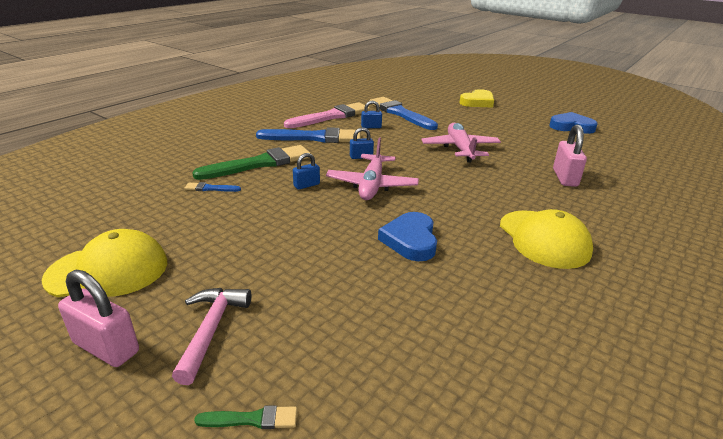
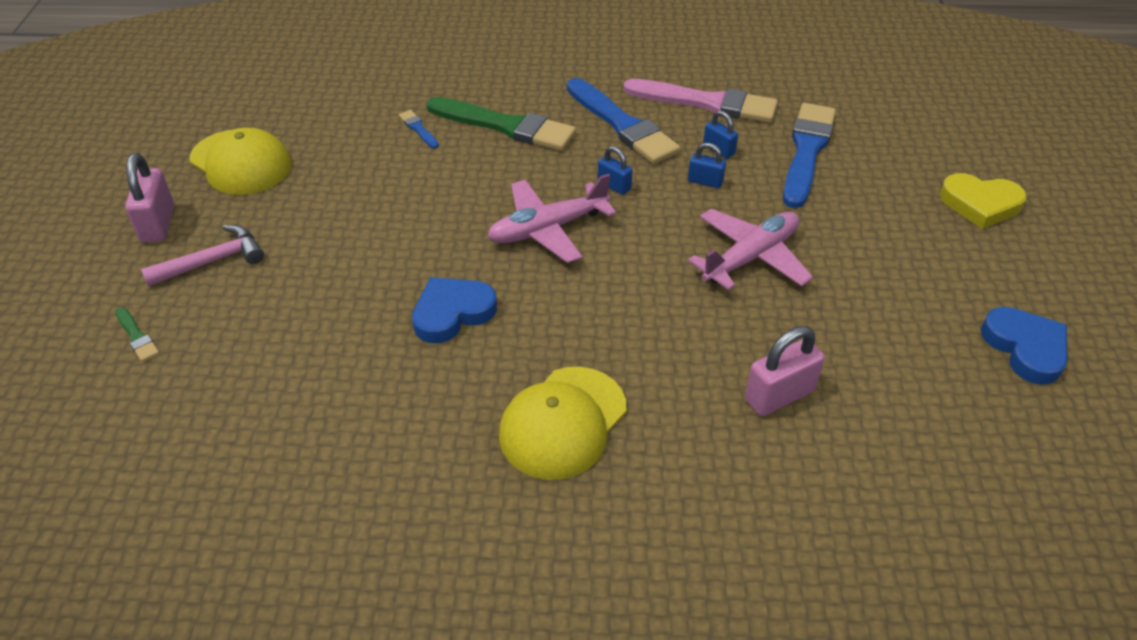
camera: 55 degrees right, 15 degrees up
blue padlock [293,153,320,190] -> blue padlock moved to [688,143,726,188]

